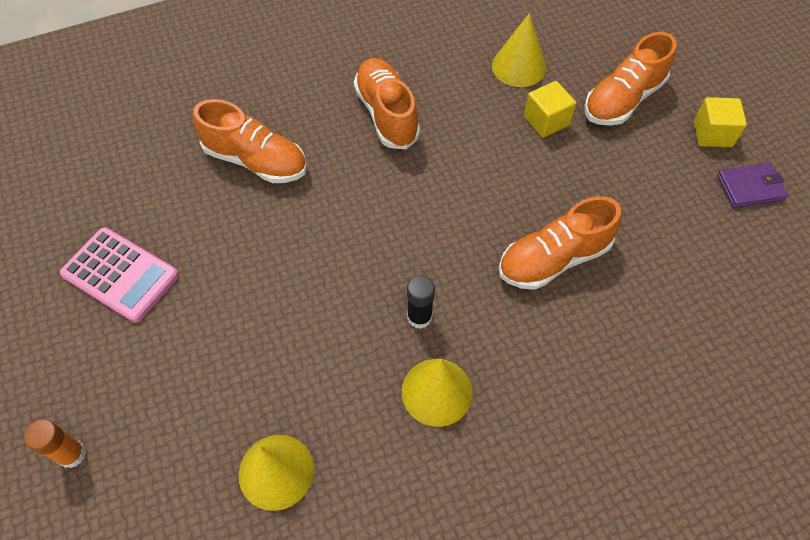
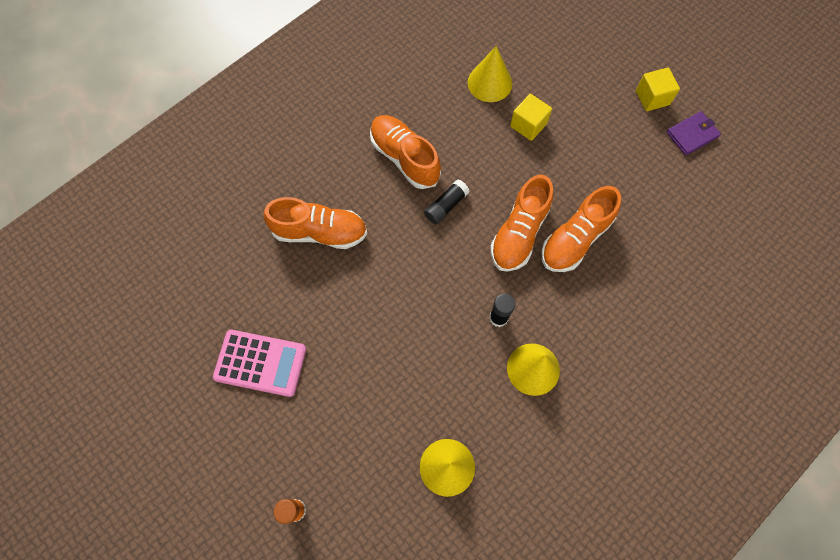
camera: 20 degrees left, 10 degrees up
orange shoe [584,32,677,126] -> orange shoe moved to [490,174,553,272]
none -> black glue stick [424,180,470,224]

